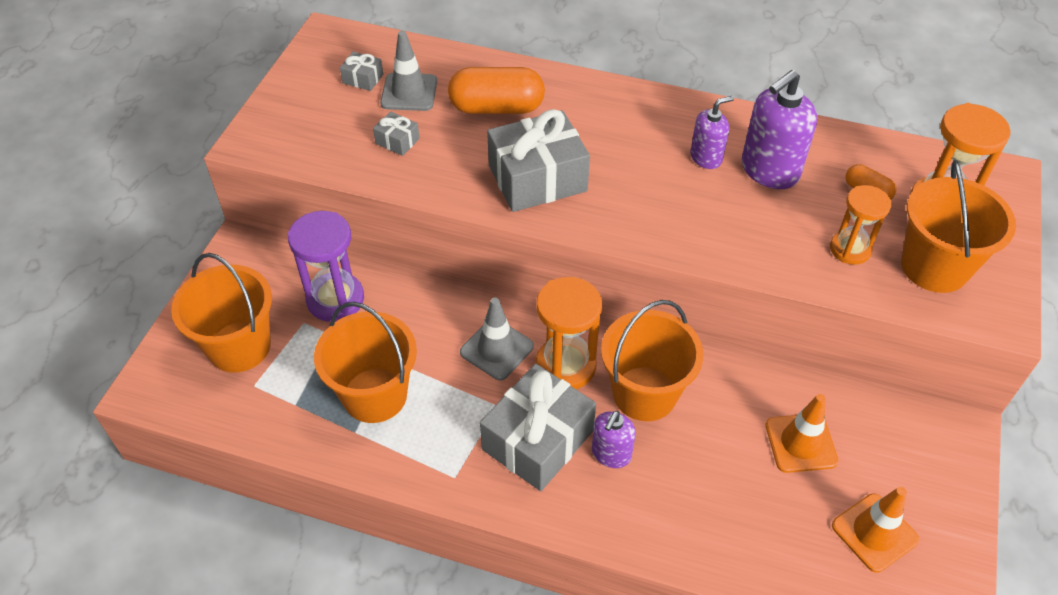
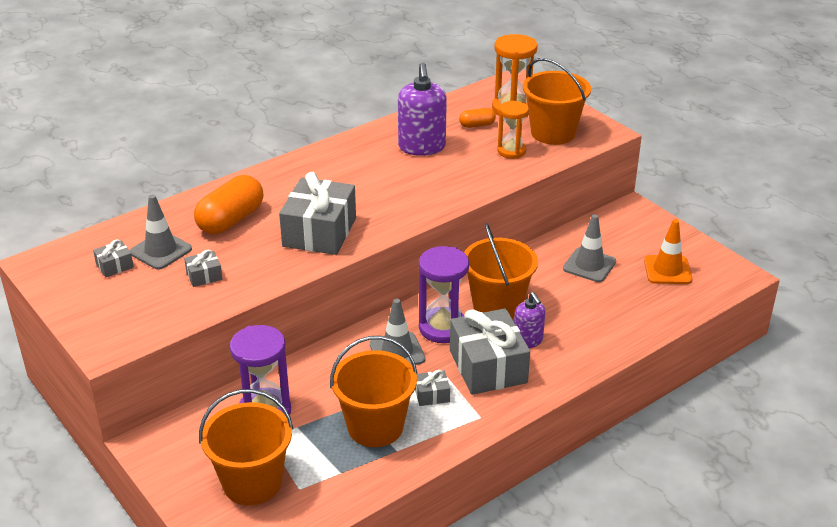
camera: 55 degrees left, 15 degrees down
orange hourglass [536,277,602,389] -> purple hourglass [419,246,469,343]
purple soap dispenser [690,96,734,169] -> none
orange traffic cone [765,394,839,473] -> grey traffic cone [563,214,616,282]
none -> grey gift [415,370,450,406]

